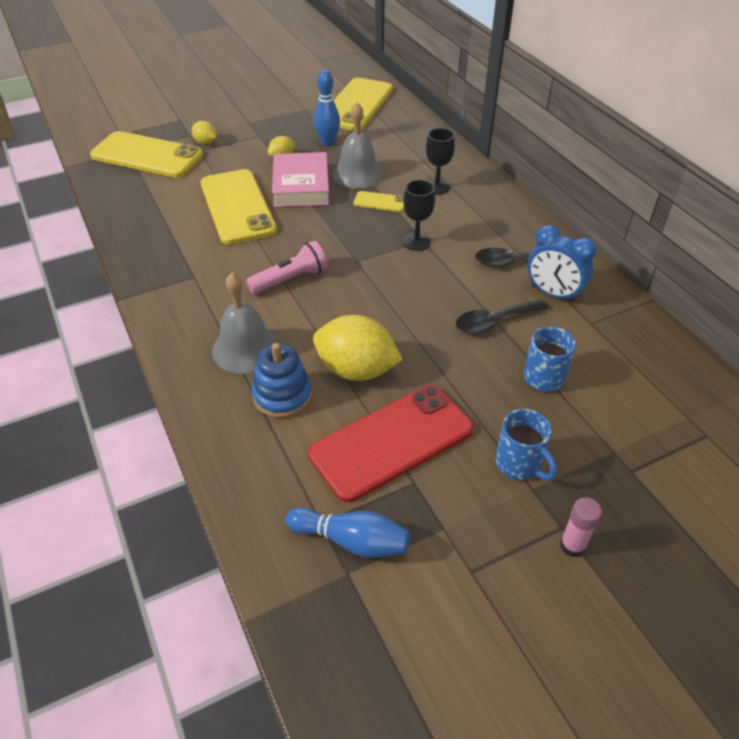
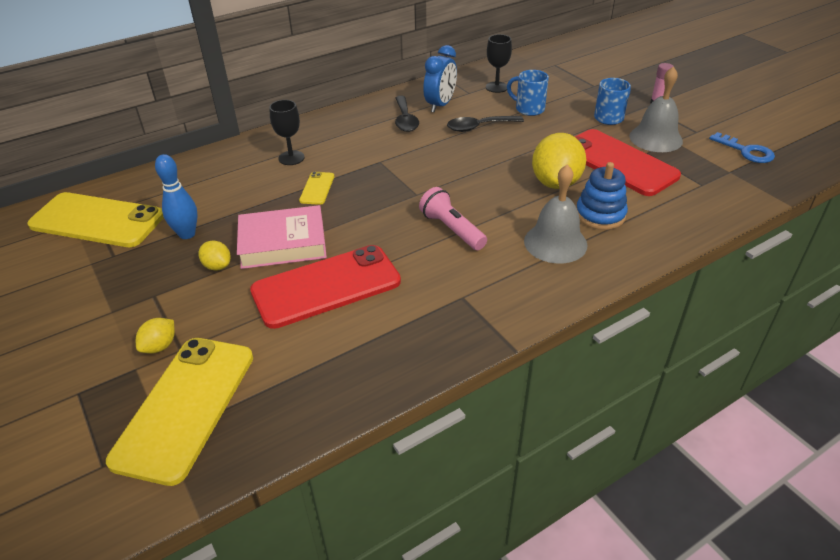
camera: 95 degrees left, 5 degrees down
yellow phone [201,169,277,245] -> red phone [250,245,401,329]
blue bowling pin [286,507,410,558] -> none
grey bell [332,102,384,189] -> grey bell moved to [629,66,683,152]
black goblet [403,180,435,251] -> black goblet moved to [486,34,512,93]
black spoon [456,300,549,334] -> black spoon turned 105 degrees clockwise [447,116,524,132]
none -> blue key [709,132,775,163]

